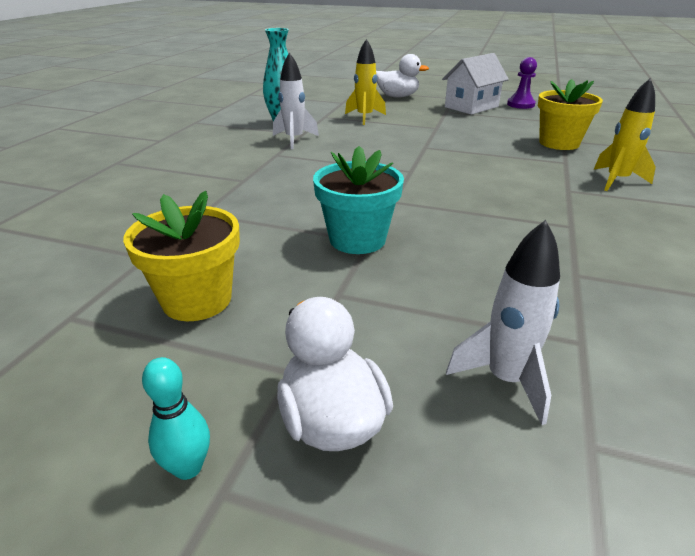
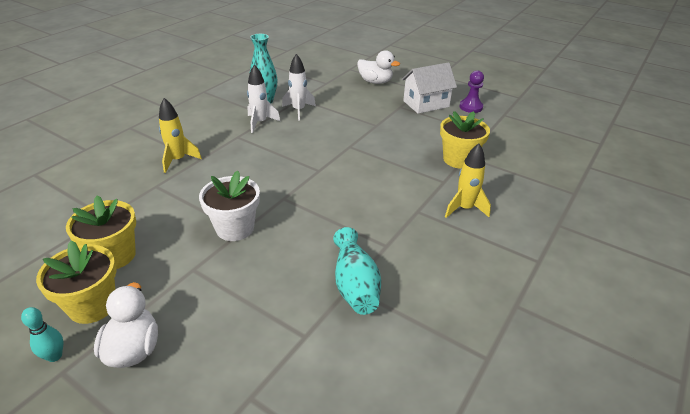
camera: 15 degrees right, 5 degrees up
turquoise flower pot [313,146,404,254] -> white flower pot [199,170,260,241]
yellow rocket [345,39,386,125] -> yellow rocket moved to [159,98,202,173]
white rocket [446,220,560,425] -> white rocket moved to [282,54,316,120]
none -> yellow flower pot [36,240,116,324]
none -> turquoise vase [333,227,381,315]

